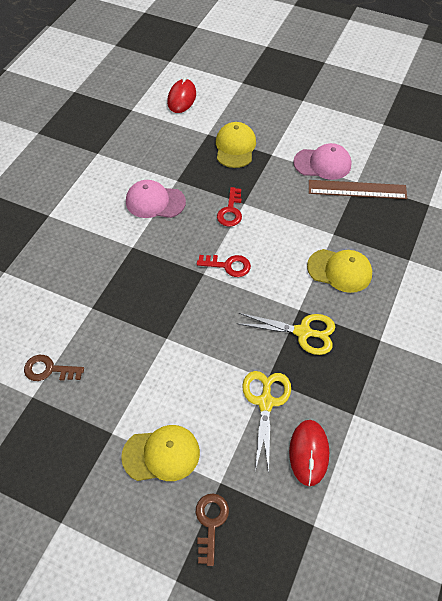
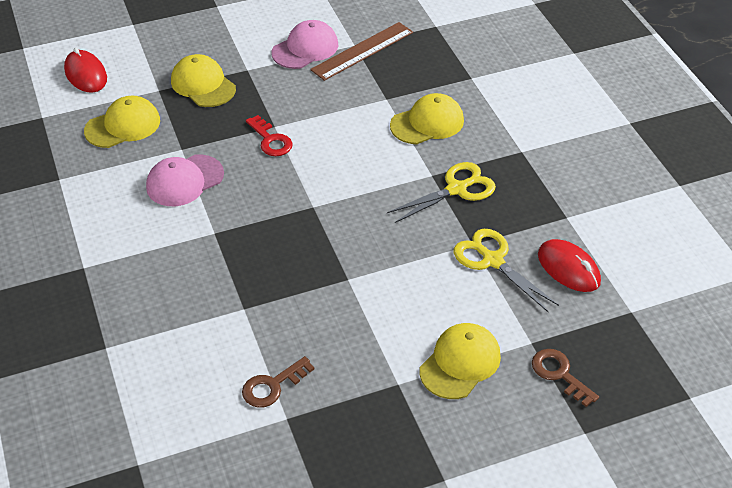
camera: 45 degrees left, 10 degrees down
red key [197,255,251,277] -> none
none -> yellow cap [84,95,160,148]

